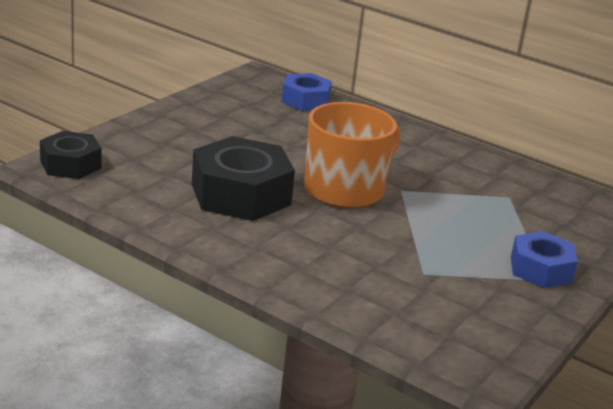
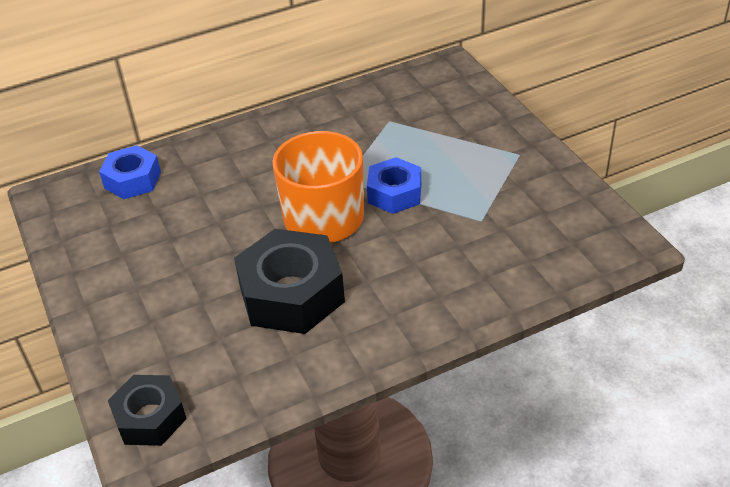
camera: 55 degrees left, 15 degrees up
blue nut [511,231,578,288] -> blue nut moved to [367,157,421,214]

